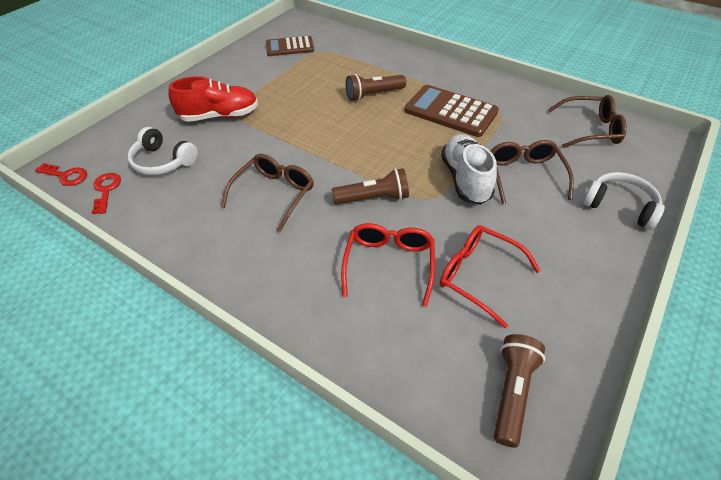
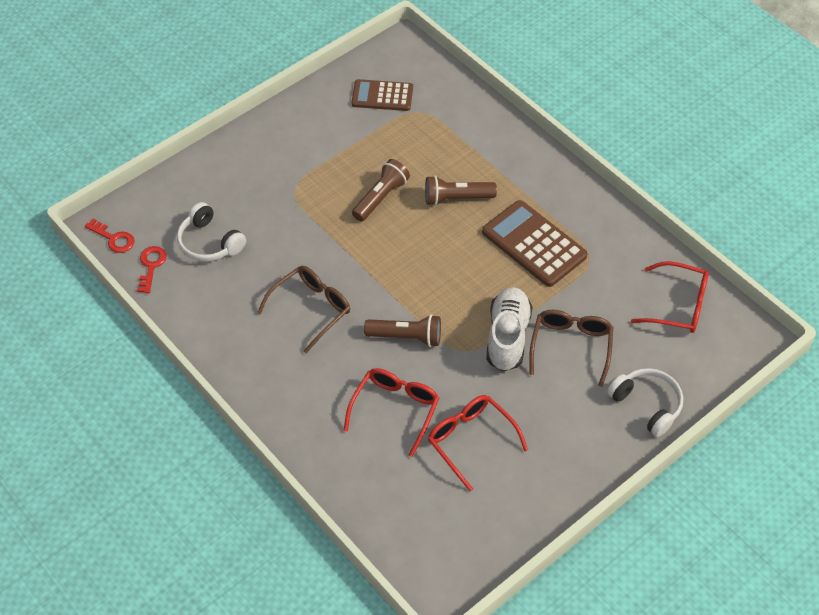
camera: 15 degrees right, 5 degrees up
red shoe [168,76,258,122] -> none
brown flashlight [494,334,545,448] -> brown flashlight moved to [352,159,410,221]
brown glasses [548,95,627,148] -> red glasses [631,261,709,333]

